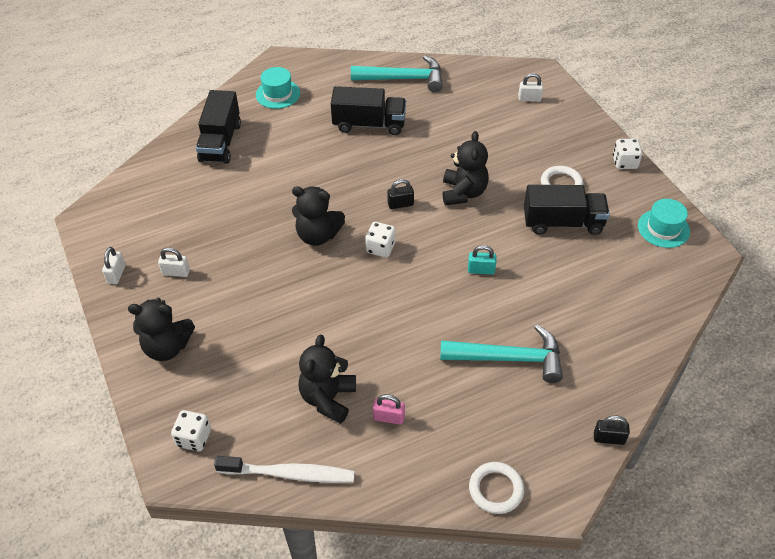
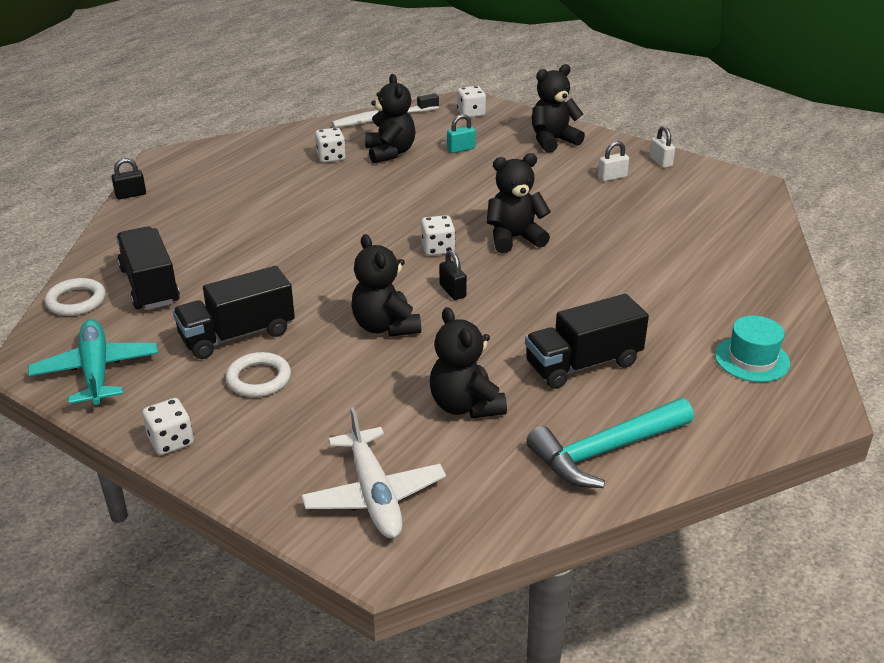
camera: 150 degrees right, 15 degrees down
black truck [196,90,241,164] -> black truck moved to [116,226,180,310]
pink padlock [373,394,405,425] -> white dice [315,128,346,163]
black padlock [388,179,414,209] -> black padlock turned 75 degrees counterclockwise [439,250,467,300]
turquoise hammer [440,325,563,383] -> none
turquoise padlock [468,245,497,274] -> turquoise padlock moved to [447,114,476,153]
white ring [469,462,524,514] -> white ring moved to [45,278,106,316]
white padlock [518,73,543,102] -> white plane [301,407,446,538]
turquoise hat [638,199,690,248] -> turquoise plane [28,319,158,405]
none -> black teddy bear [430,307,507,419]

